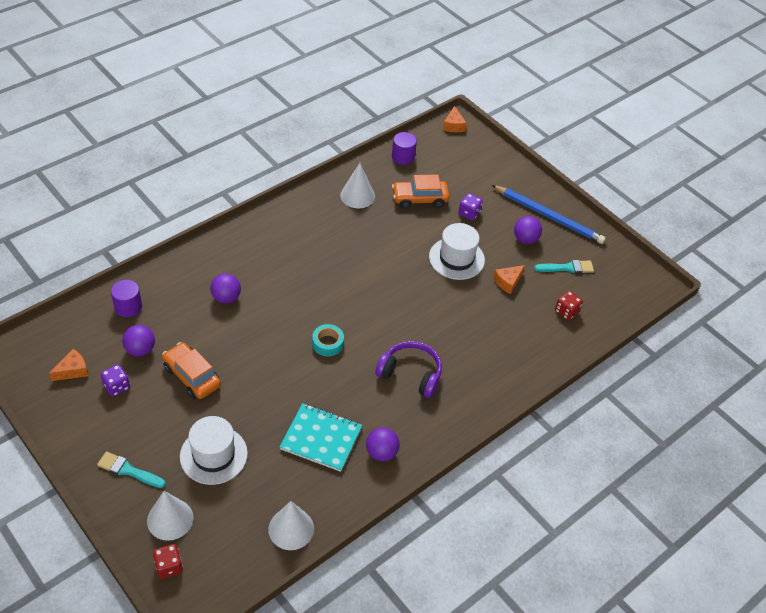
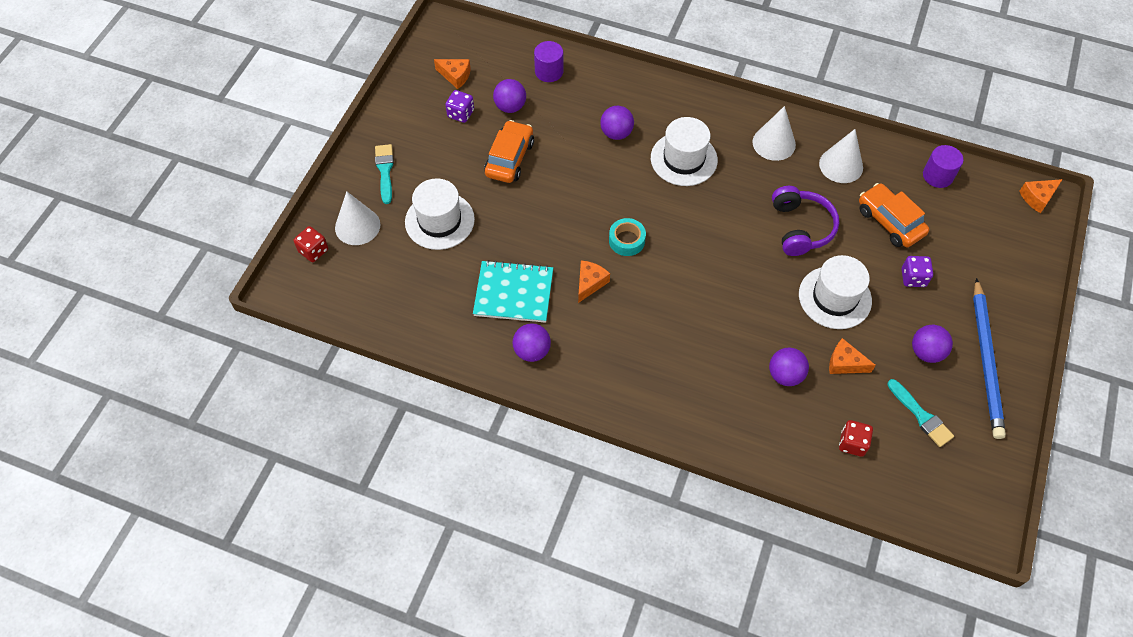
camera: 65 degrees right, 10 degrees up
white cone [268,501,314,550] -> white cone moved to [752,106,796,161]
turquoise notebook [280,403,362,472] -> turquoise notebook turned 75 degrees counterclockwise [473,260,553,323]
purple headphones [375,341,442,398] -> purple headphones moved to [772,186,839,256]
none -> orange cheese [578,260,610,303]
none -> white hat [651,117,718,186]
none -> purple ball [769,348,809,386]

